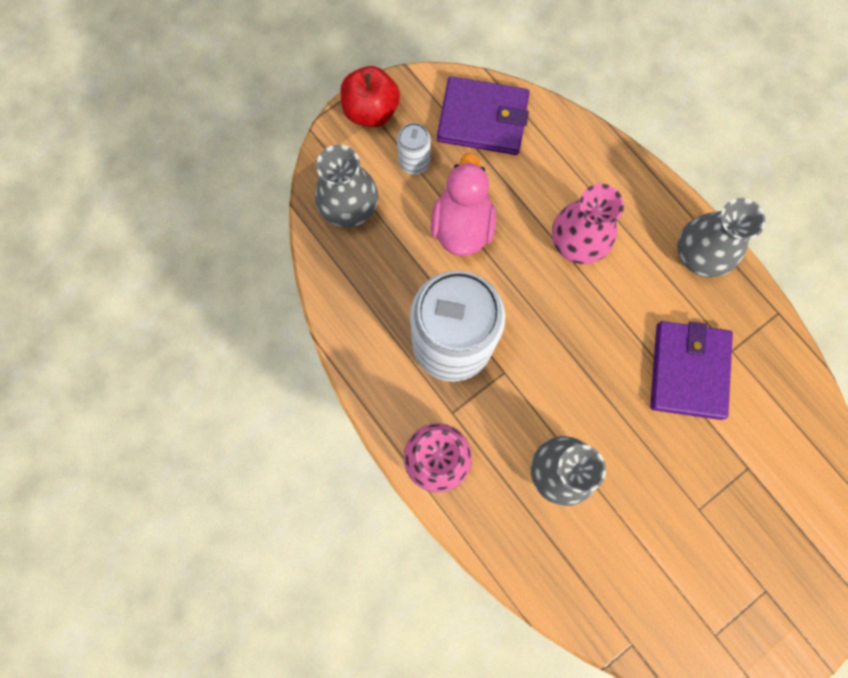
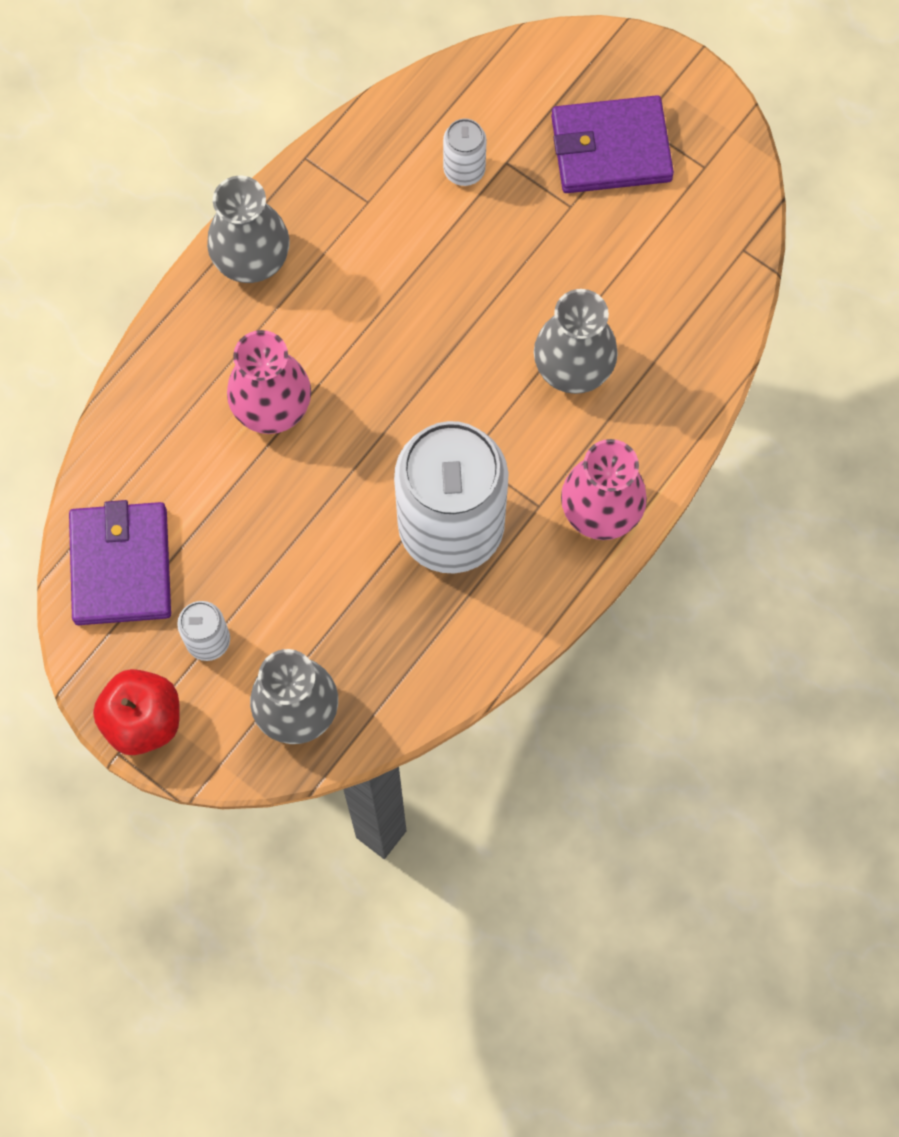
camera: 105 degrees left, 5 degrees down
pink duck [431,153,496,256] -> none
purple wallet [650,321,733,420] -> purple wallet moved to [551,95,674,193]
none -> white can [443,118,487,186]

